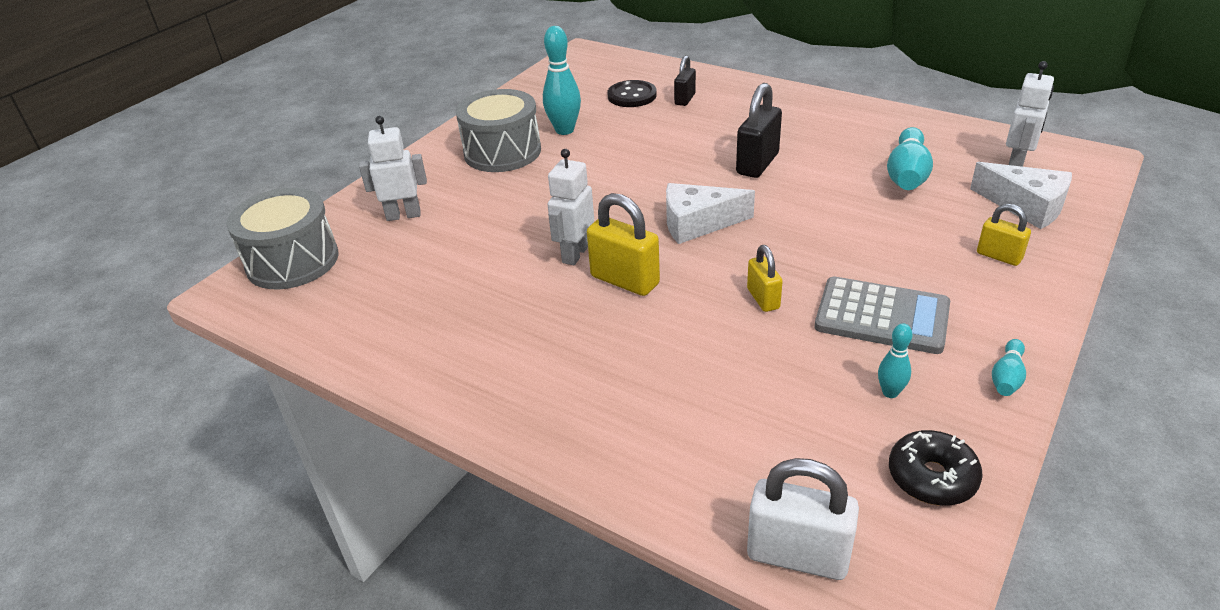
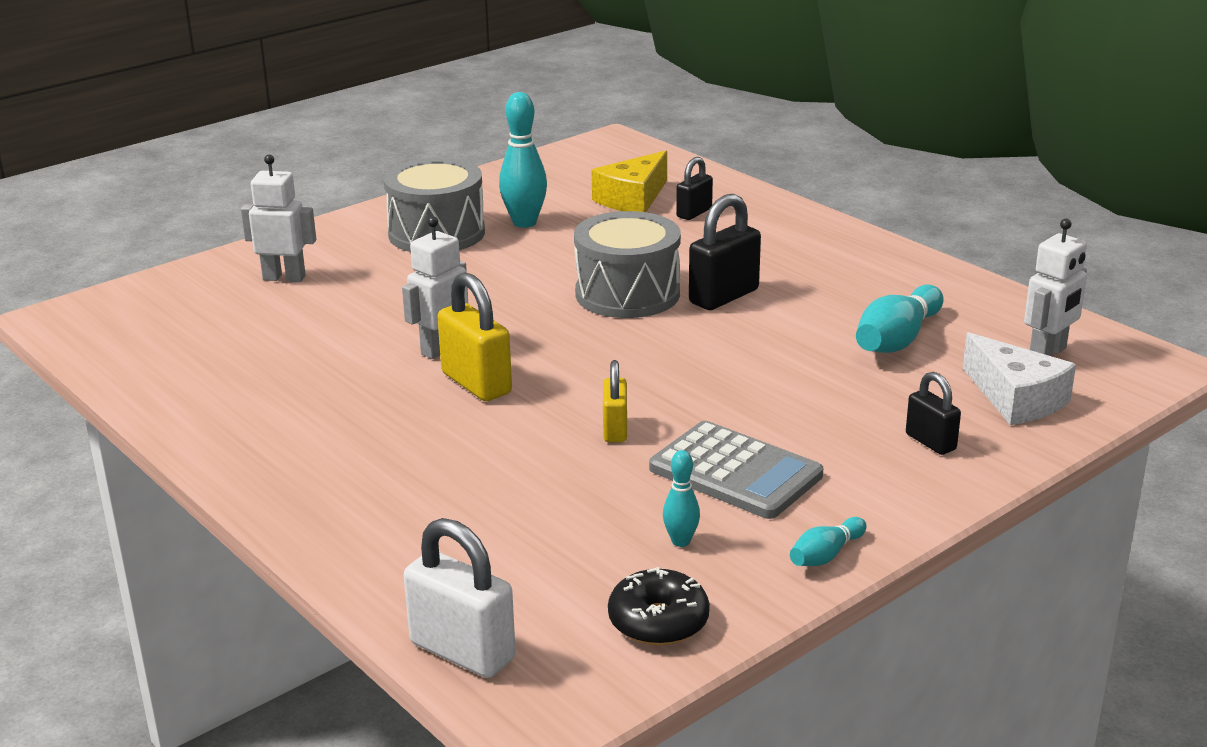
camera: 15 degrees right, 10 degrees down
grey drum [226,188,339,289] -> grey drum moved to [574,211,681,318]
black button [608,80,657,107] -> yellow cheese [592,151,667,212]
white cheese [666,183,755,244] -> none
yellow padlock [977,204,1031,266] -> black padlock [906,372,961,455]

